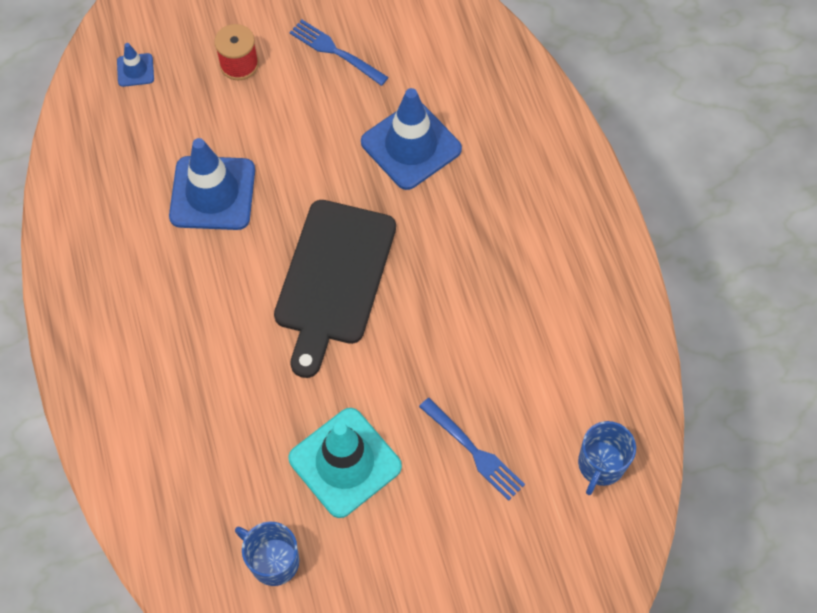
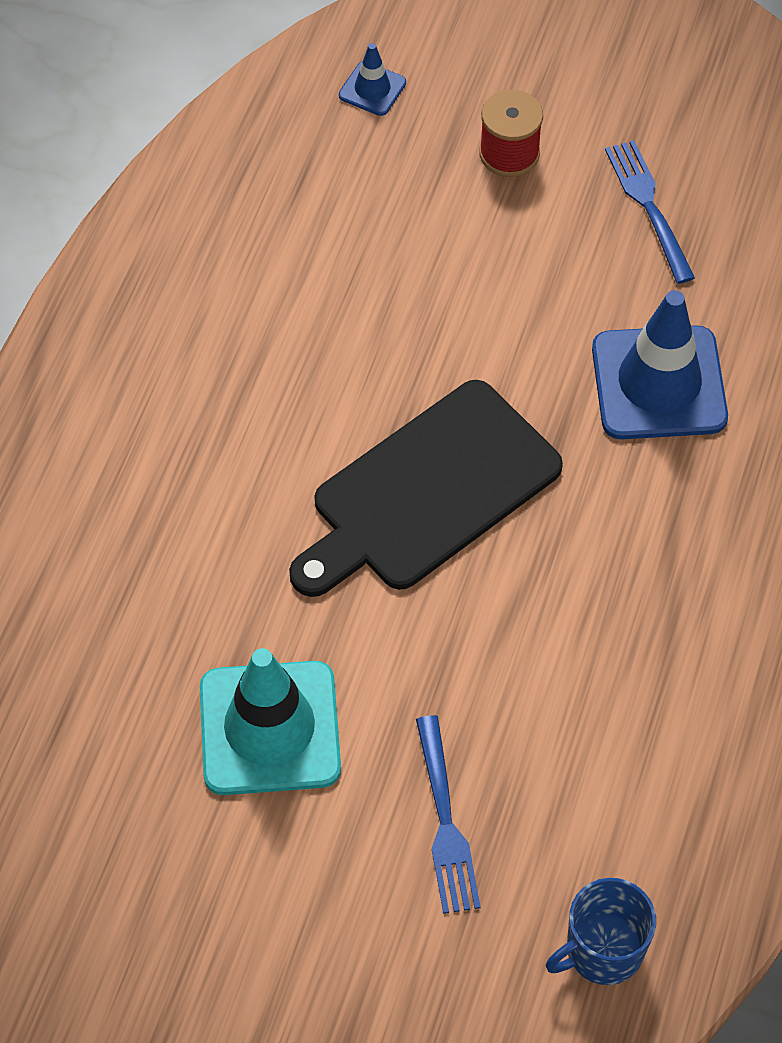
camera: 35 degrees right, 5 degrees down
blue traffic cone [169,138,255,230] -> none
blue mug [235,522,299,586] -> none

